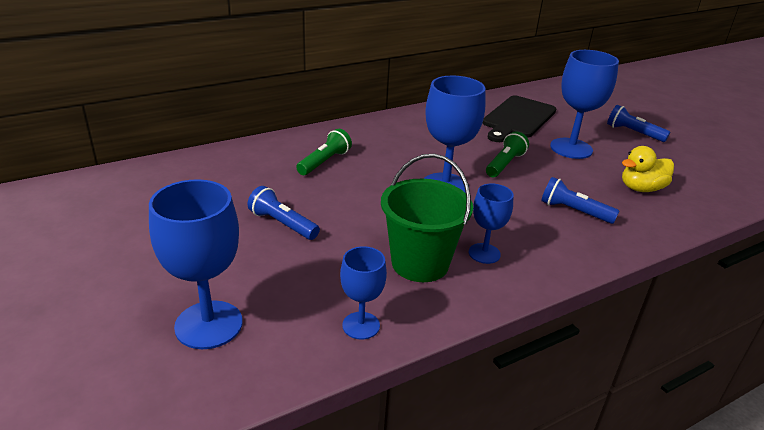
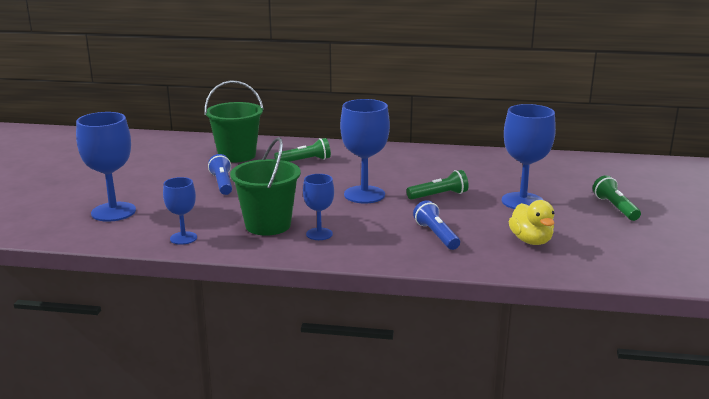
camera: 40 degrees right, 10 degrees down
black cutting board [483,96,556,142] -> none
blue flashlight [607,105,670,142] -> green flashlight [593,175,641,221]
yellow duck [622,146,674,192] -> yellow duck turned 120 degrees counterclockwise [509,200,555,245]
none -> green bucket [205,80,264,162]

